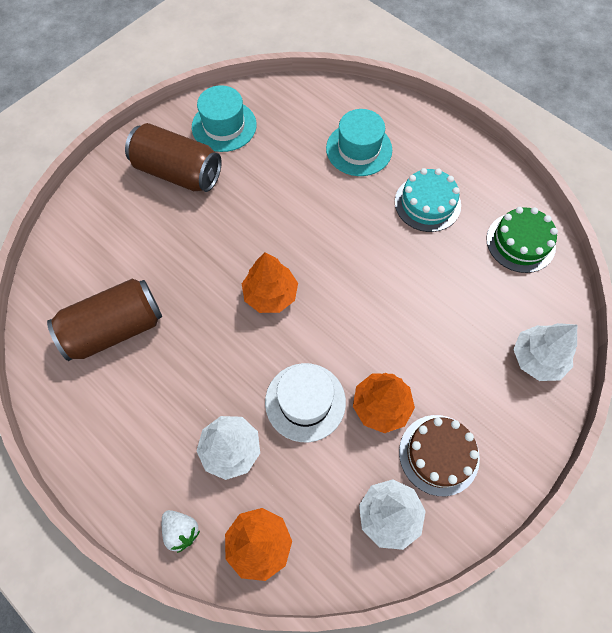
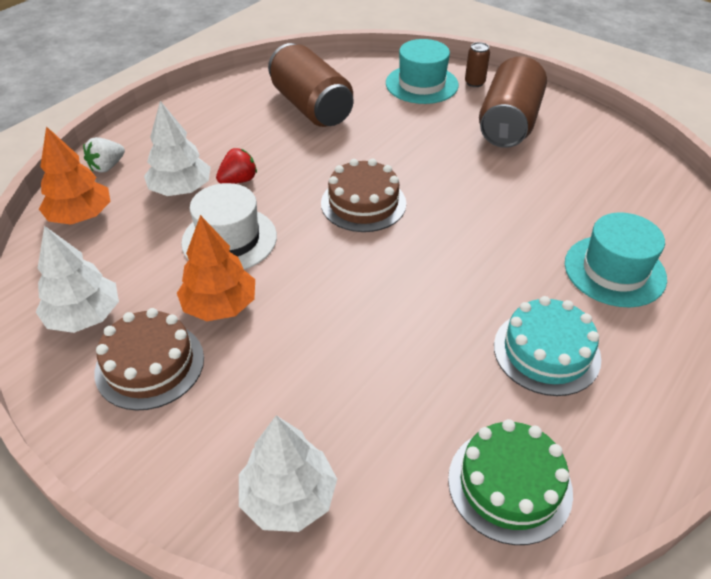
camera: 85 degrees right, 20 degrees down
turquoise hat [192,85,257,152] -> turquoise hat moved to [386,39,459,104]
orange tree [242,252,298,313] -> brown cake [321,159,406,232]
none -> red strawberry [216,148,257,184]
none -> brown can [465,42,490,87]

